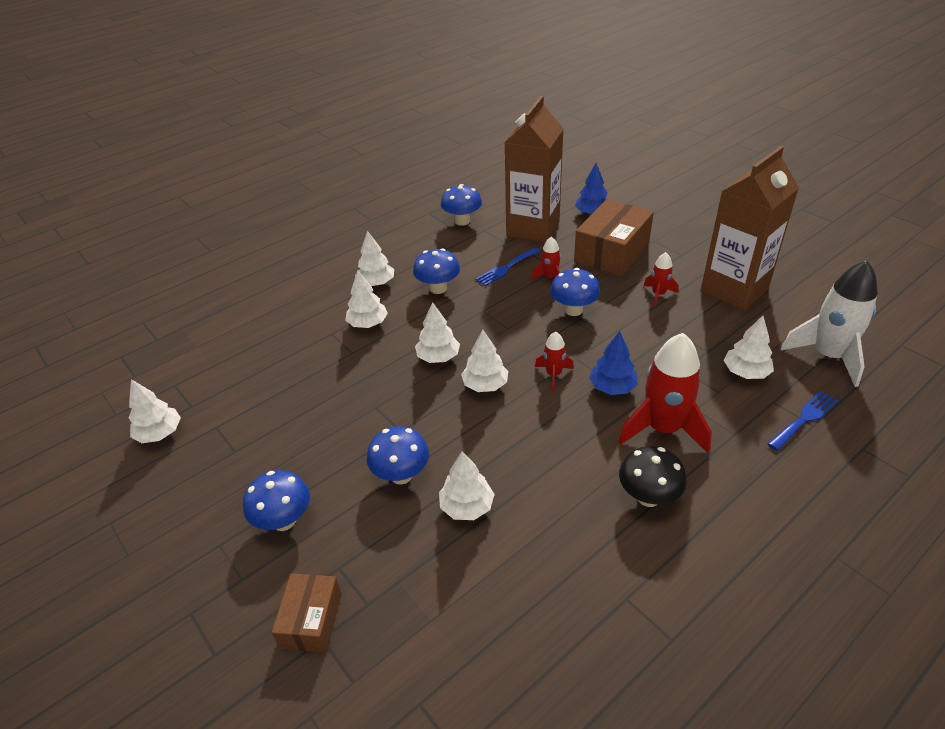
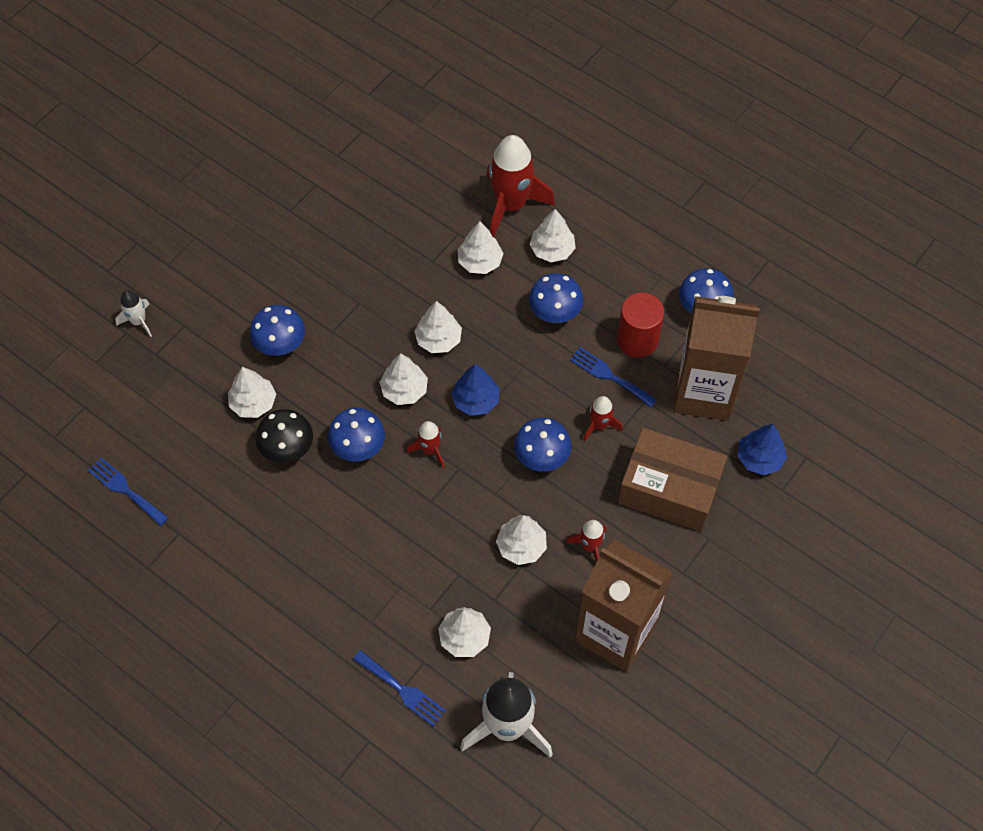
camera: 75 degrees right, 20 degrees up
white tree [129,379,181,443] -> white tree moved to [496,515,547,565]
blue mushroom [243,470,310,531] -> blue mushroom moved to [328,408,385,462]
brown box [272,573,342,653] -> white rocket [115,290,152,337]
blue tree [589,331,638,395] -> blue tree moved to [451,364,499,416]
red rocket [618,333,712,453] -> red rocket moved to [486,135,555,237]
black mushroom [619,446,687,507] -> black mushroom moved to [256,409,313,463]
none -> blue fork [88,457,169,526]
none -> red cylinder [617,293,665,357]

